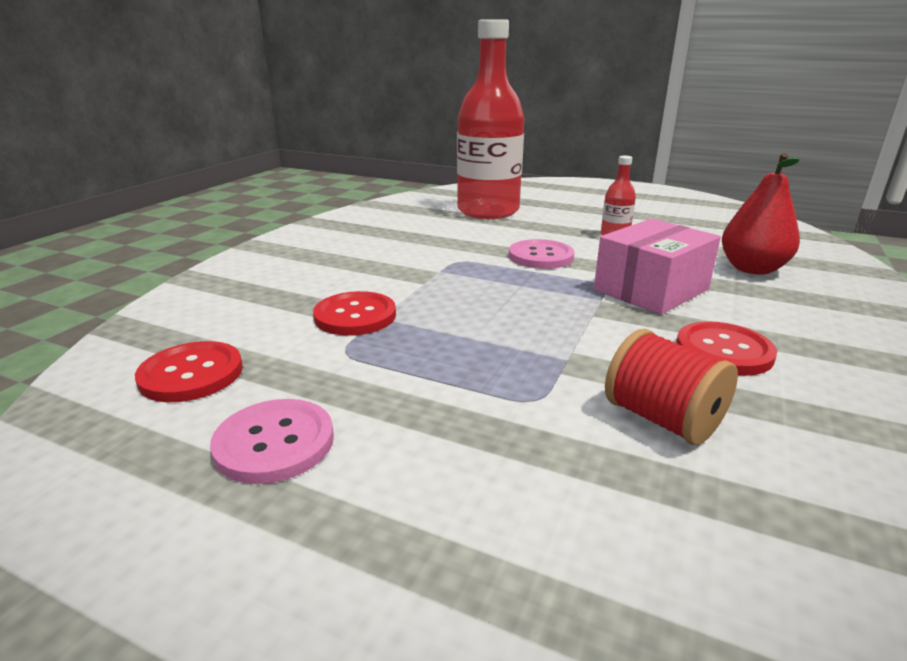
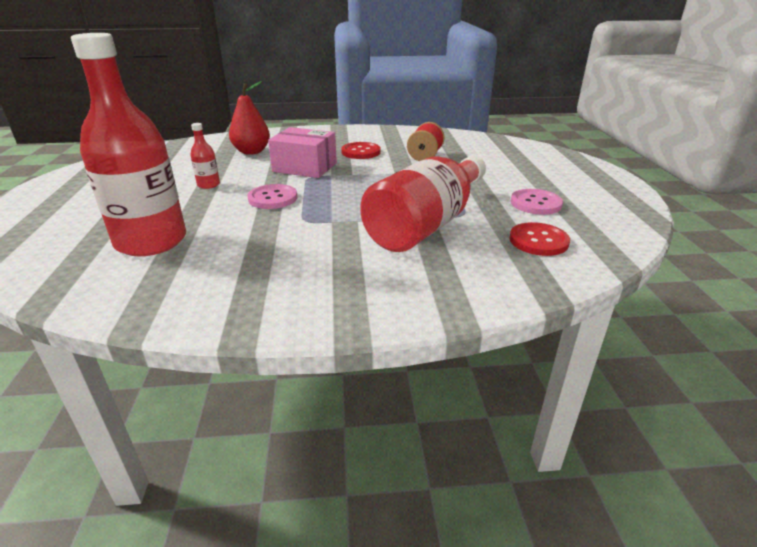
camera: 120 degrees left, 5 degrees up
red button [313,291,396,336] -> red bottle [360,155,486,252]

